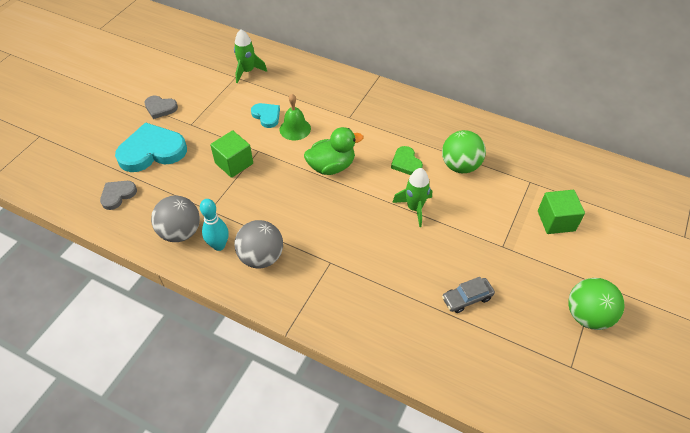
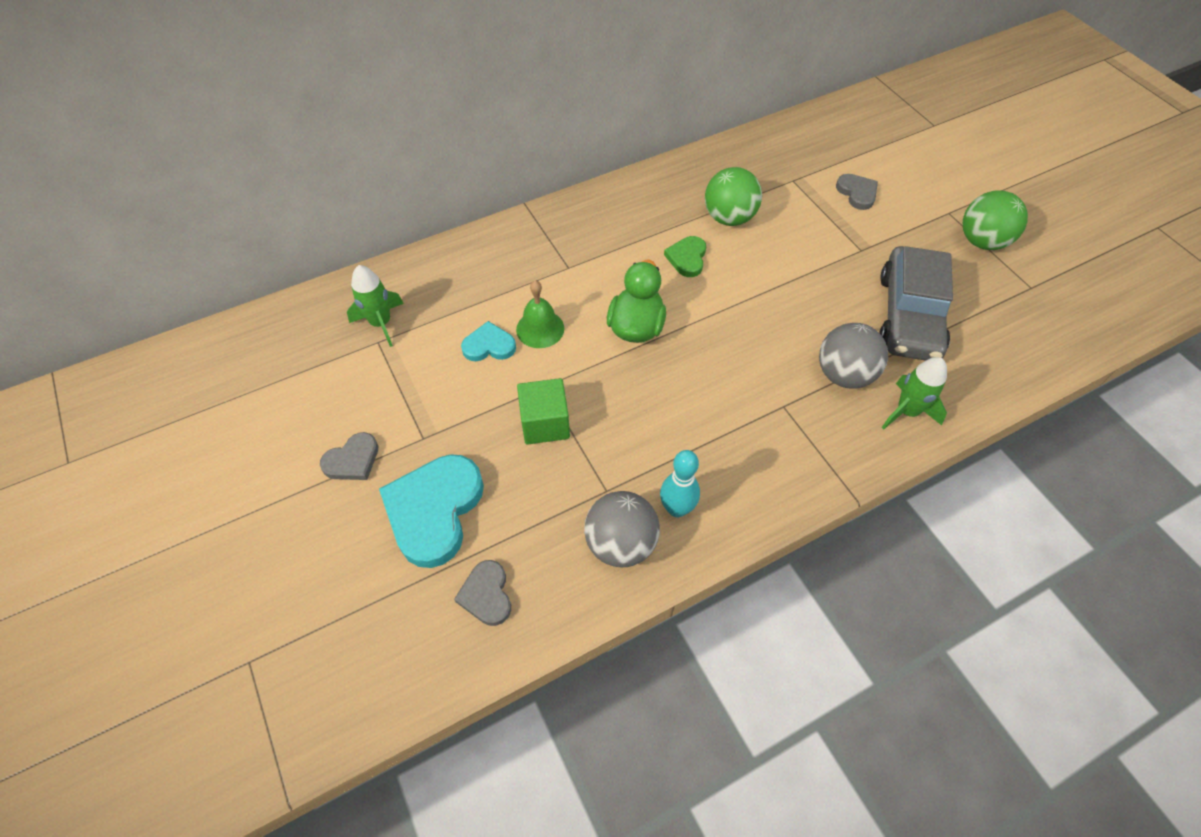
camera: 55 degrees left, 5 degrees up
grey ball [234,220,283,268] -> grey ball moved to [819,323,888,389]
green heart [391,146,423,175] -> green heart turned 90 degrees clockwise [664,236,706,277]
green rocket [392,168,432,227] -> green rocket moved to [881,357,947,430]
grey car [442,277,495,313] -> grey car [879,246,953,361], size x2.14
green cube [538,190,585,234] -> grey heart [836,174,878,210]

